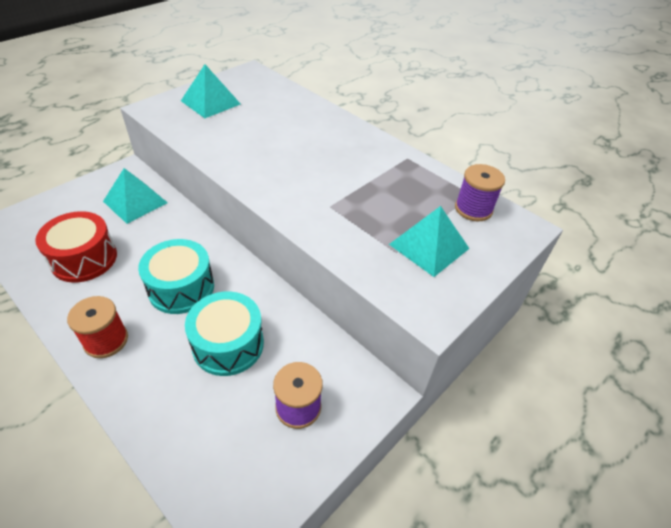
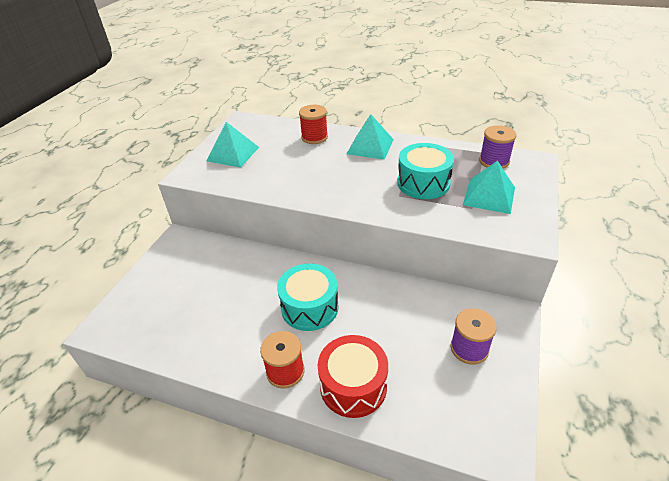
camera: 20 degrees left, 5 degrees down
red drum [35,211,117,282] -> red drum moved to [318,335,388,418]
turquoise pyramid [103,168,168,224] -> turquoise pyramid moved to [347,114,394,160]
turquoise drum [185,291,264,376] -> turquoise drum moved to [397,143,454,199]
none -> red spool [299,105,328,144]

